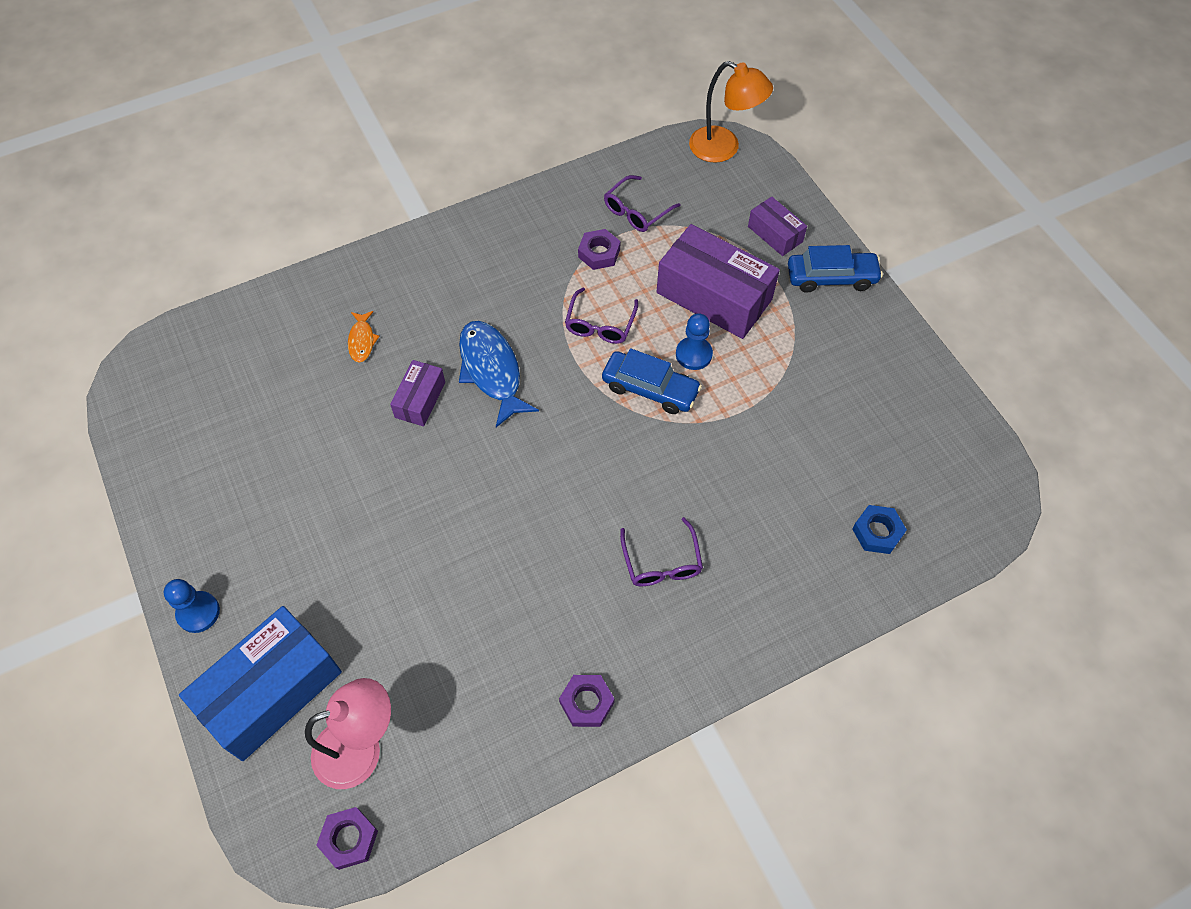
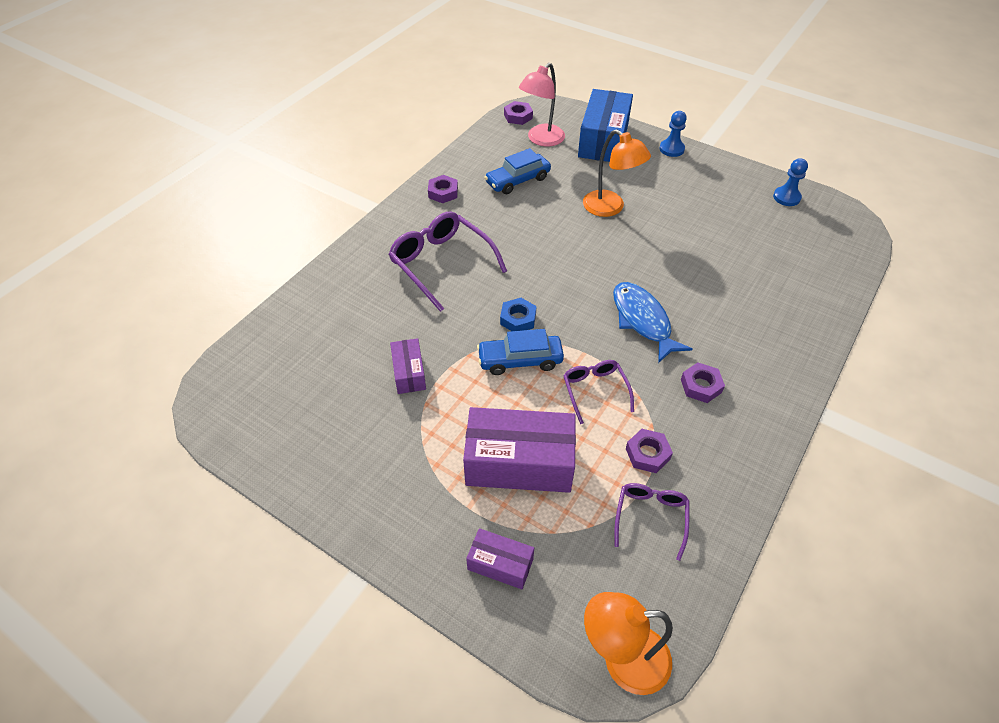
camera: 150 degrees right, 10 degrees down
orange fish [348,311,380,363] -> none
purple box [390,360,445,427] -> purple box moved to [390,338,426,394]
blue fish [459,321,539,427] -> blue fish turned 150 degrees counterclockwise [613,282,692,363]
purple glasses [620,517,703,586] -> purple glasses [388,211,507,312], size x1.75
blue pawn [676,313,713,370] -> blue pawn moved to [773,158,808,206]
blue car [788,245,883,293] -> blue car moved to [484,148,551,194]
blue nut [852,505,907,554] -> blue nut moved to [500,298,537,331]
none -> orange lamp [583,129,651,217]
none -> purple nut [681,363,725,403]

